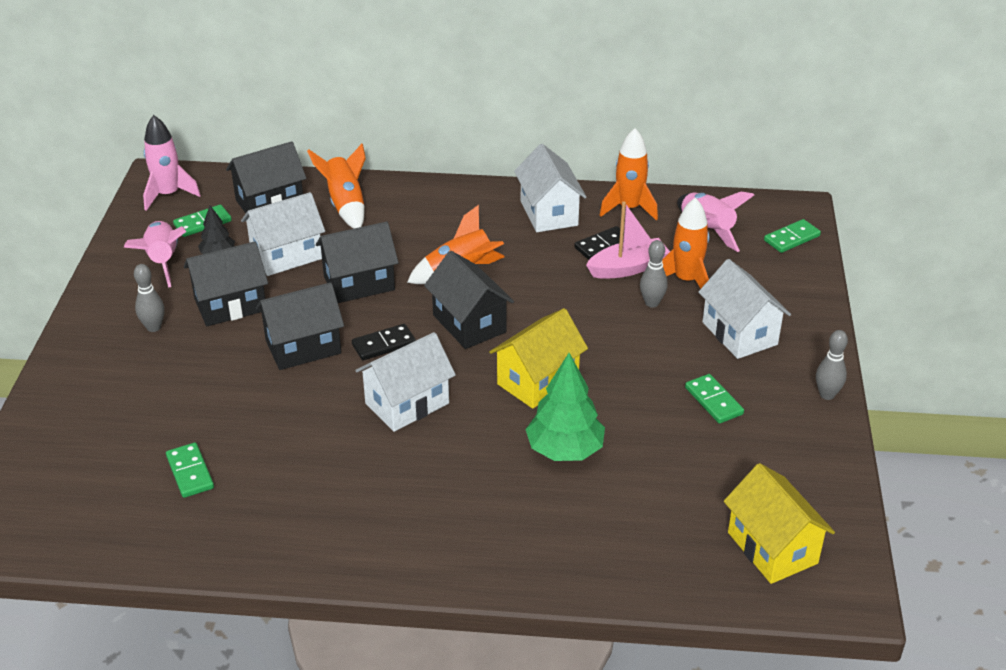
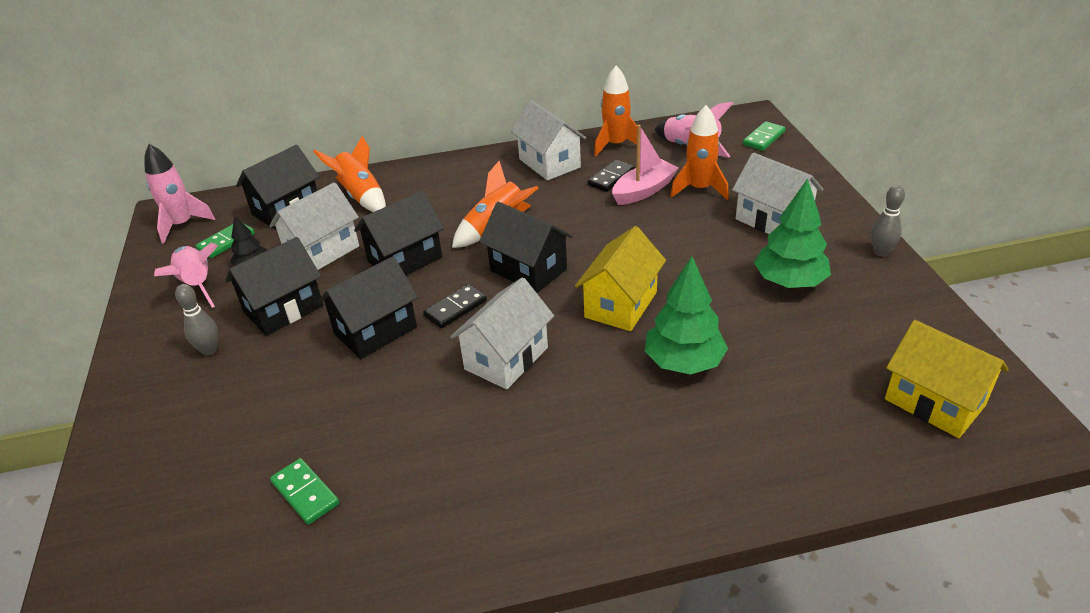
camera: 15 degrees left, 0 degrees up
grey bowling pin [640,240,668,308] -> none
green domino [685,374,744,424] -> green tree [754,179,831,288]

